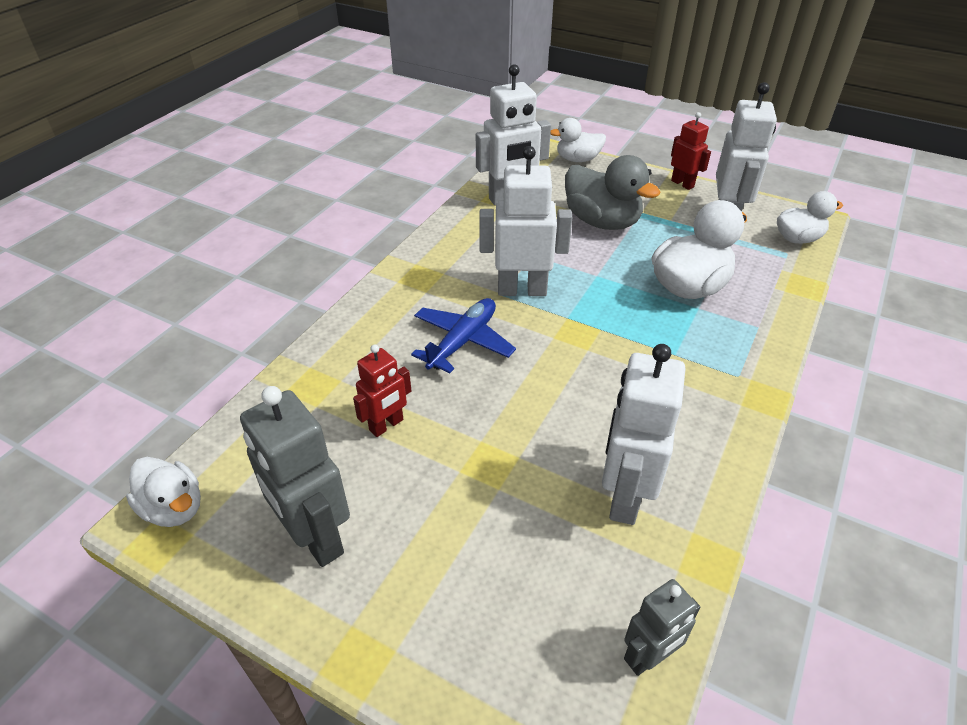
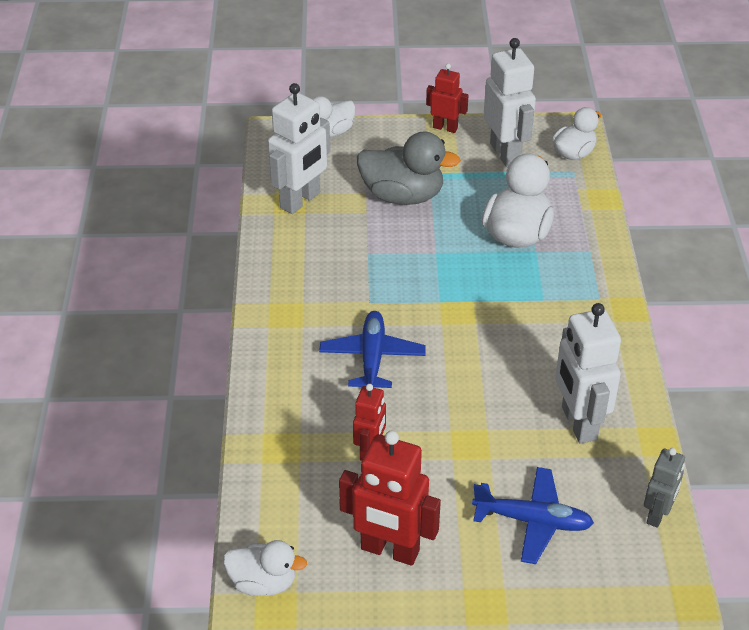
camera: 30 degrees left, 0 degrees up
grey robot [240,386,350,567] -> red robot [339,431,441,566]
white robot [479,146,572,296] -> none
none -> blue plane [472,467,594,564]

